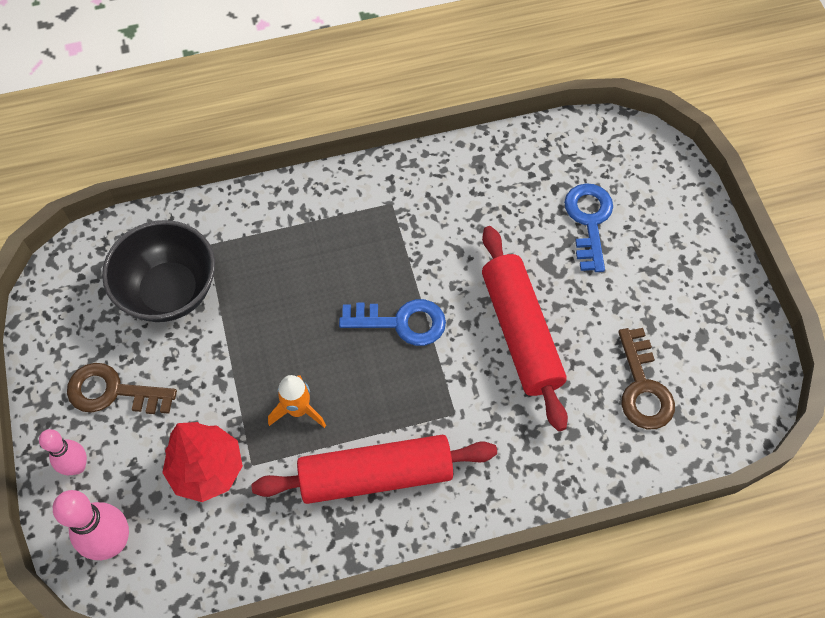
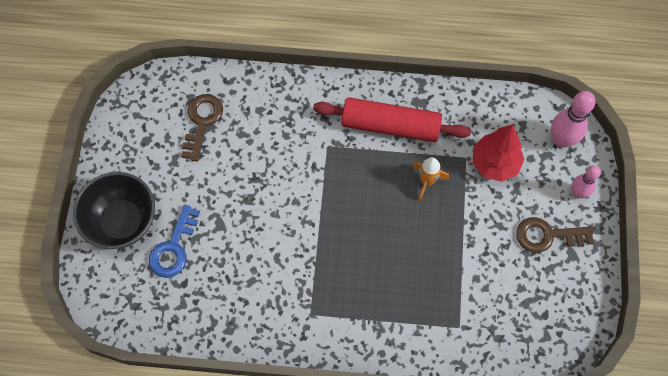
camera: 160 degrees left, 5 degrees up
brown key [67,363,177,414] -> brown key turned 150 degrees clockwise [516,217,594,253]
black bowl [102,220,215,322] -> black bowl moved to [73,172,155,249]
blue key [339,299,446,346] -> none
red rolling pin [482,226,568,431] -> none

